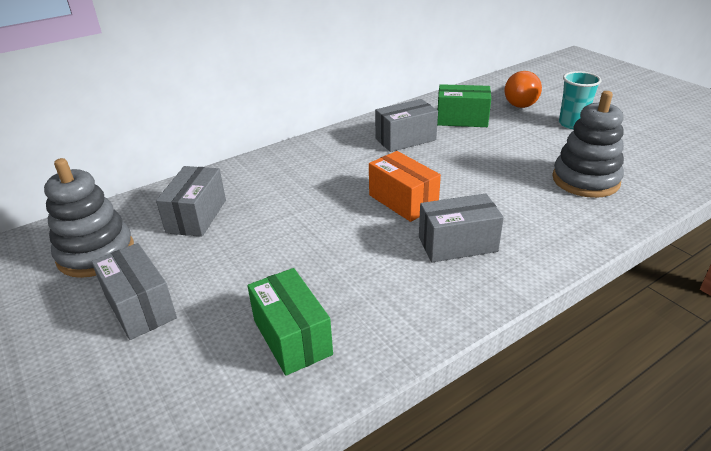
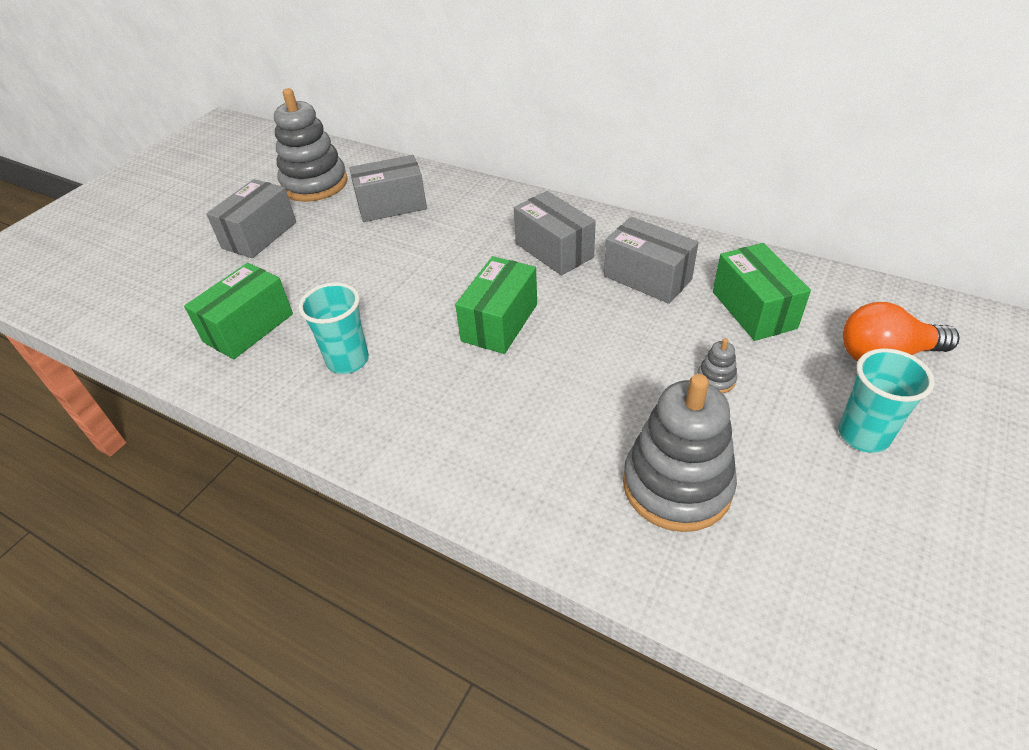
camera: 65 degrees right, 10 degrees up
orange box [369,151,441,222] -> green box [455,256,537,354]
grey box [419,193,504,262] -> grey box moved to [514,191,596,276]
none -> turquoise cup [298,282,369,374]
none -> grey stacking toy [697,338,737,393]

